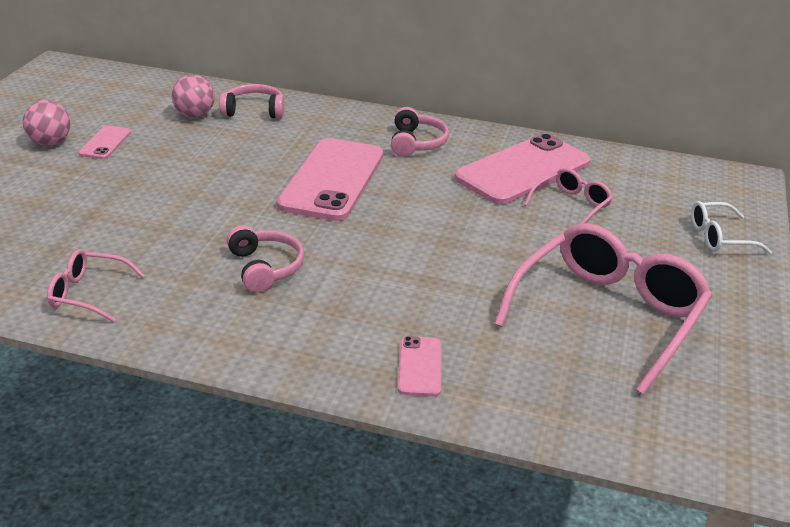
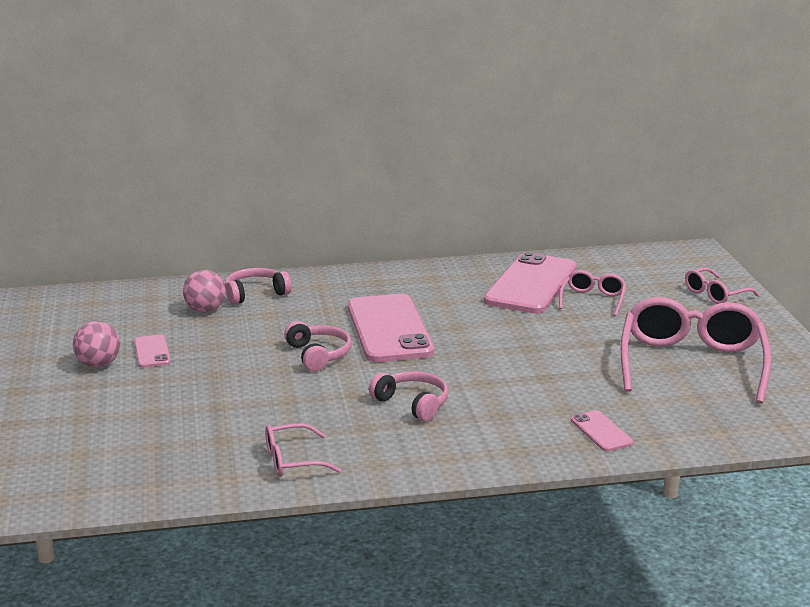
camera: 25 degrees left, 10 degrees down
pink headphones [391,107,449,157] -> pink headphones moved to [284,321,351,371]
white glasses [691,201,772,254] -> pink glasses [685,268,759,304]

